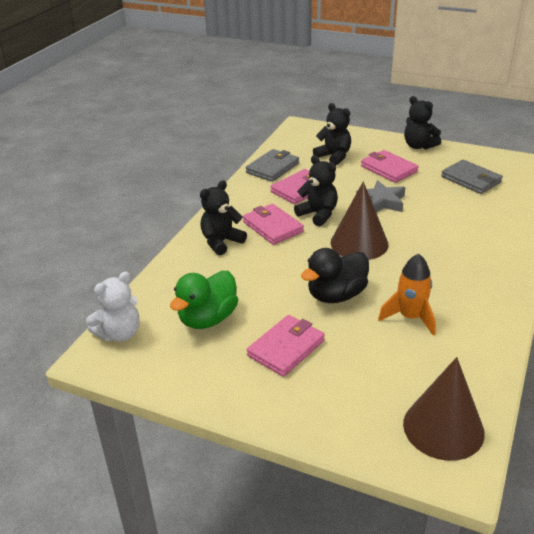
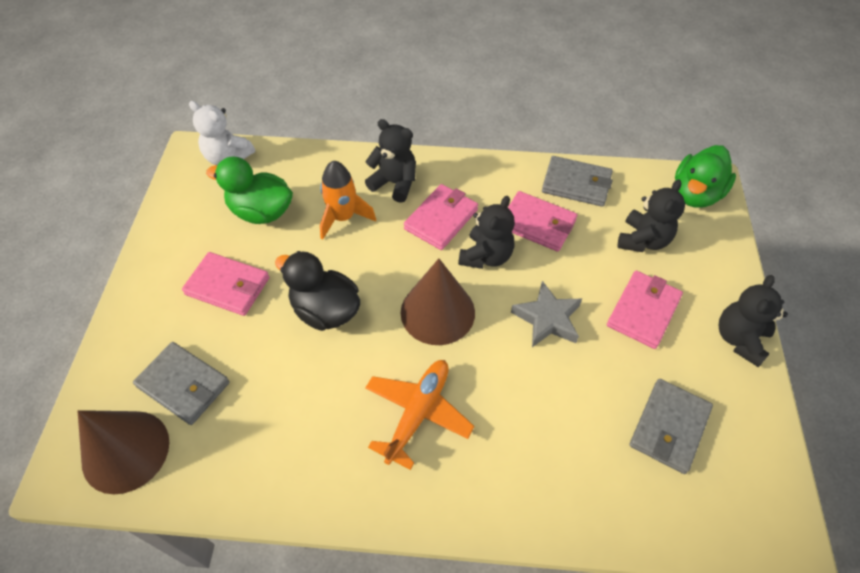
camera: 70 degrees right, 20 degrees up
orange rocket [378,253,436,336] -> orange rocket moved to [320,161,376,240]
none -> grey wallet [133,342,230,425]
none -> orange plane [365,360,475,470]
none -> green duck [675,145,736,208]

